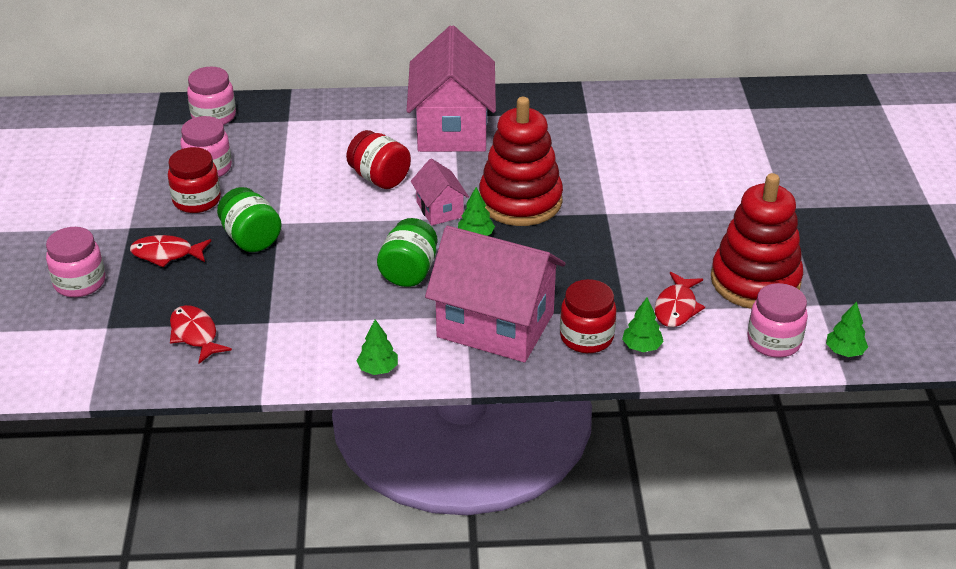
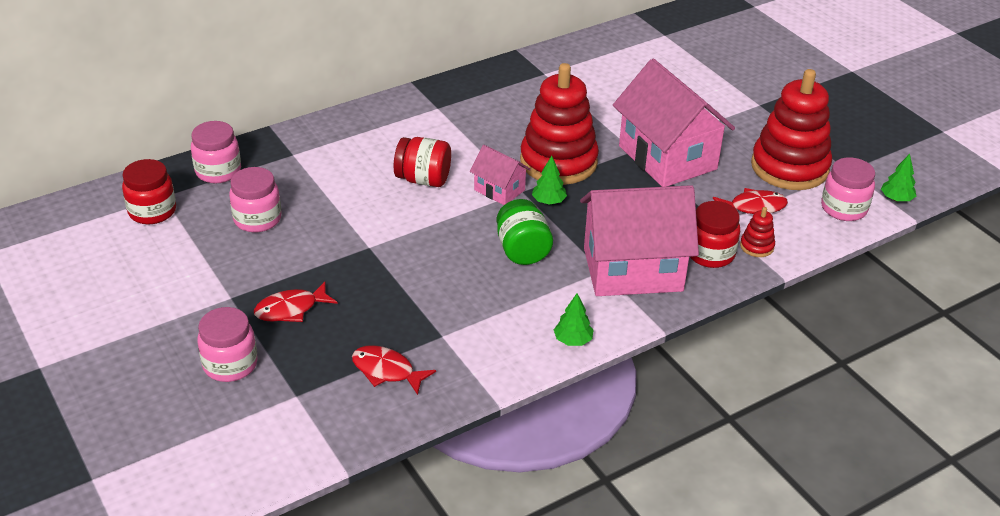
camera: 30 degrees left, 0 degrees up
red jar [168,147,221,213] -> red jar moved to [122,159,176,224]
green jar [217,187,282,252] -> none
pink house [407,25,496,152] -> pink house moved to [613,59,735,187]
green tree [622,297,664,352] -> red stacking toy [740,207,775,257]
red fish [654,272,705,327] -> red fish turned 90 degrees counterclockwise [713,188,788,214]

